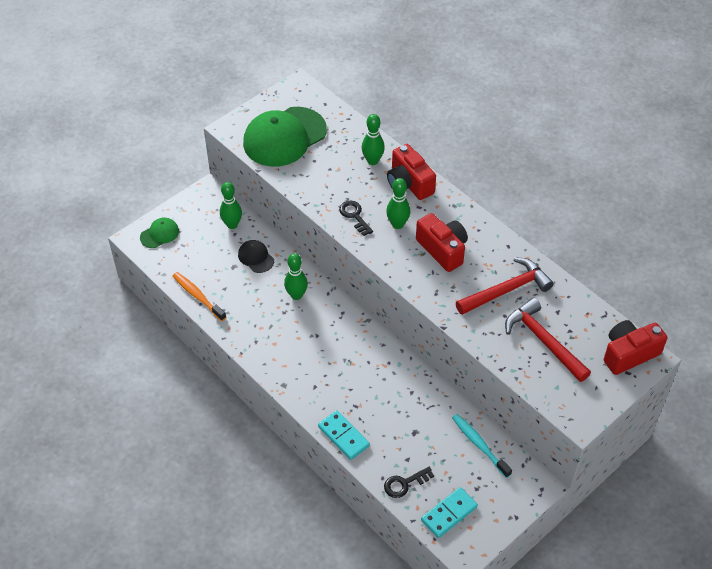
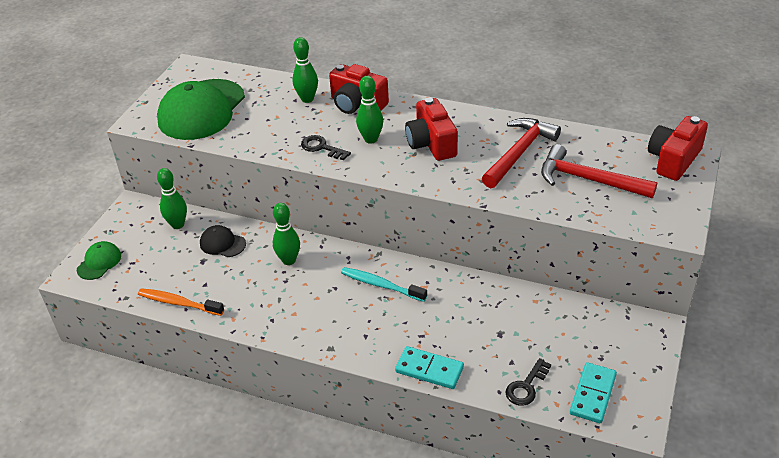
camera: 25 degrees left, 10 degrees down
red camera [416,213,468,272] -> red camera turned 135 degrees counterclockwise [405,97,458,161]
turquoise toothbrush [452,414,512,478] -> turquoise toothbrush moved to [341,267,427,302]

